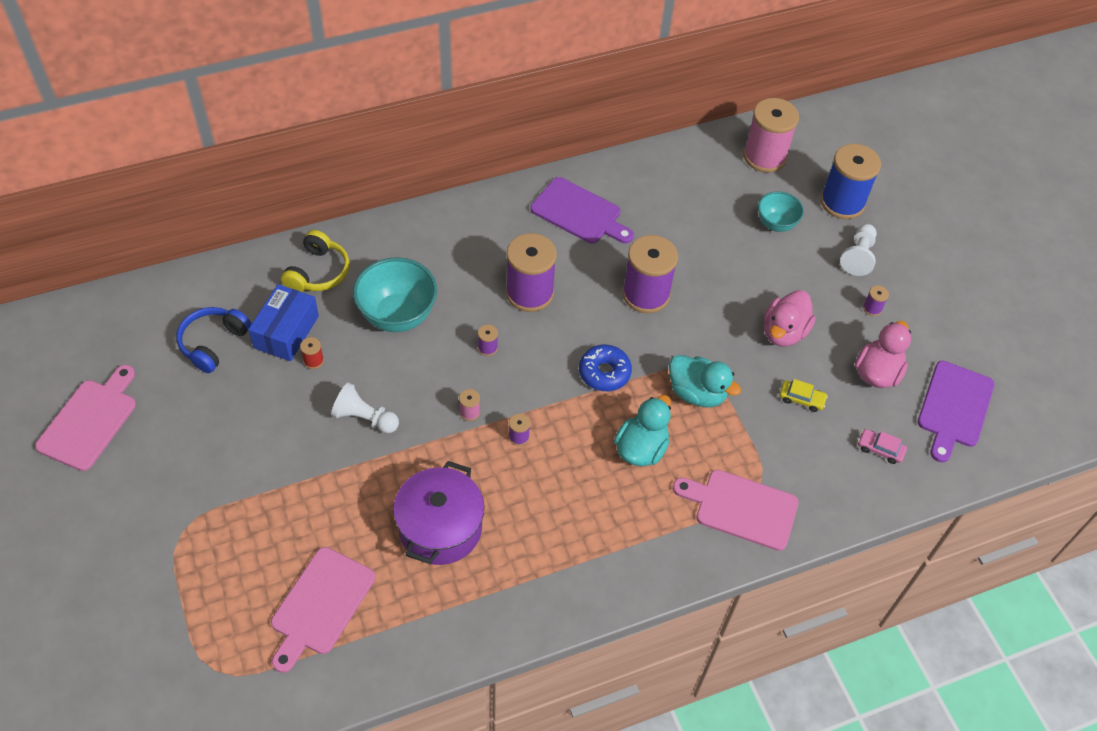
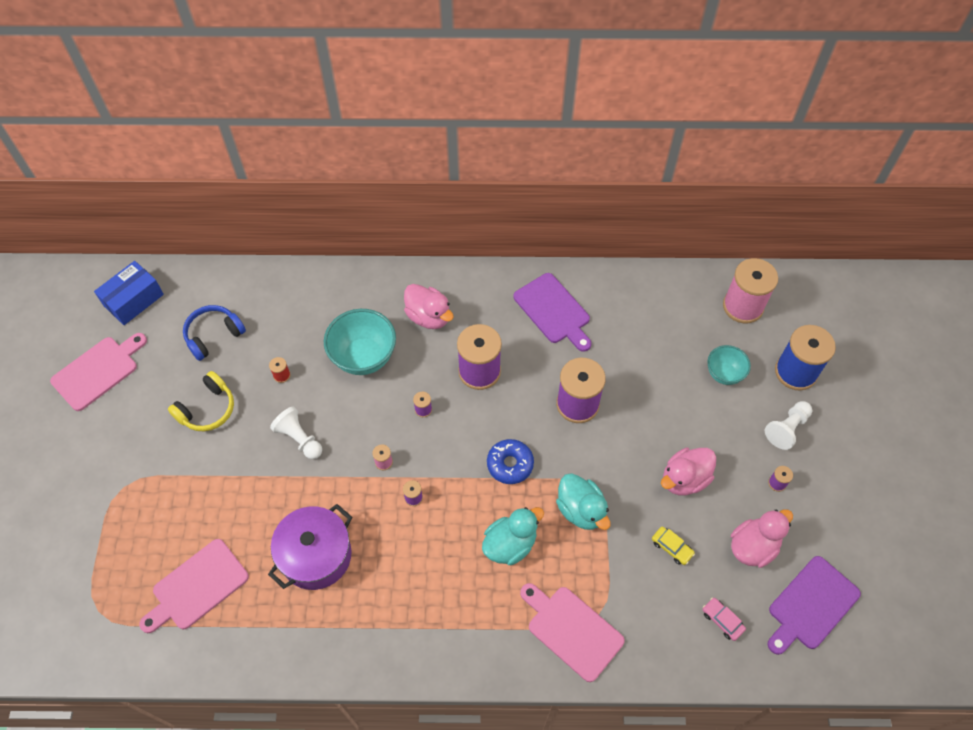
camera: 25 degrees right, 5 degrees up
blue box [248,284,319,361] -> blue box moved to [94,261,164,325]
yellow headphones [281,230,350,292] -> yellow headphones moved to [168,371,234,431]
none -> pink duck [404,284,454,329]

